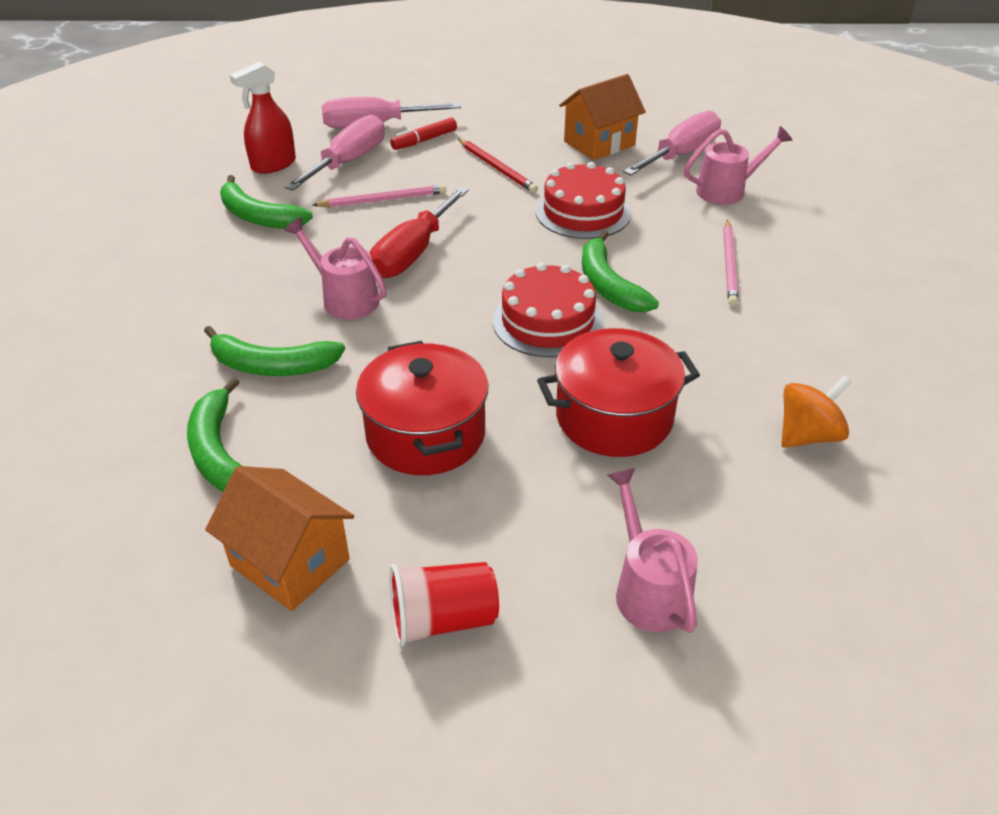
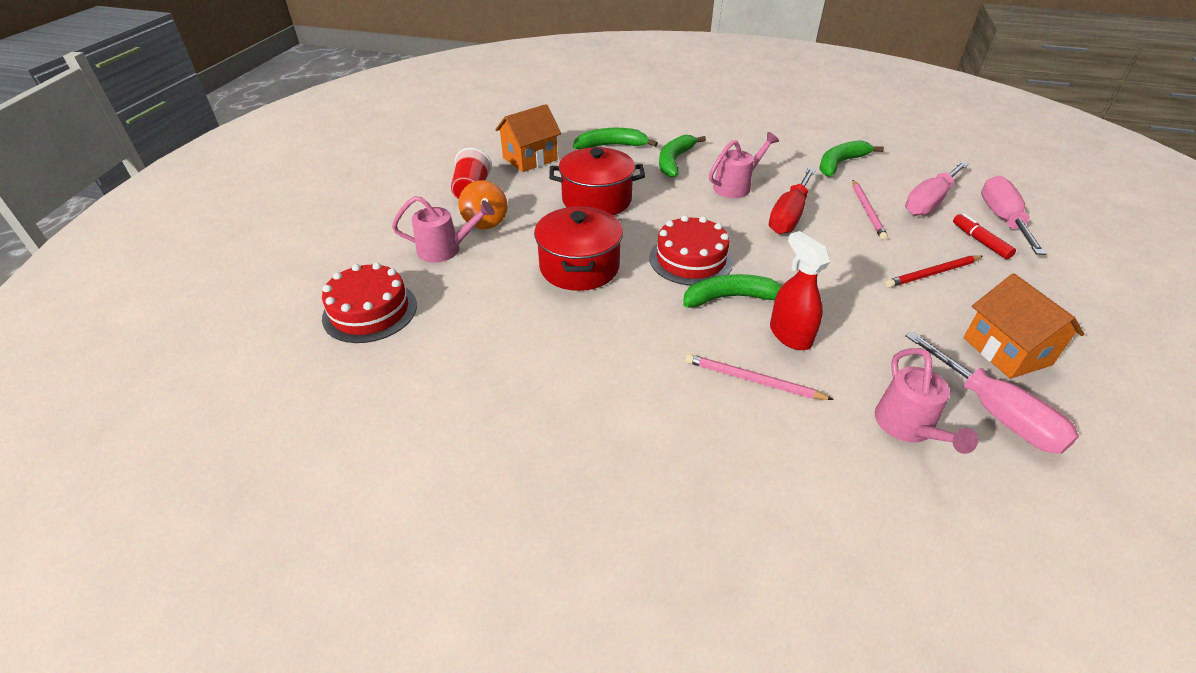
camera: 105 degrees right, 0 degrees up
red spray bottle [230,62,296,174] -> red spray bottle moved to [770,231,830,350]
pink screwdriver [285,115,384,191] -> pink screwdriver turned 90 degrees clockwise [905,161,969,216]
red screwdriver [370,187,469,278] -> red screwdriver turned 105 degrees counterclockwise [769,168,816,234]
red cake [536,162,631,239] -> red cake moved to [322,262,417,343]
orange spinning top [781,375,852,448] -> orange spinning top moved to [458,180,507,229]

